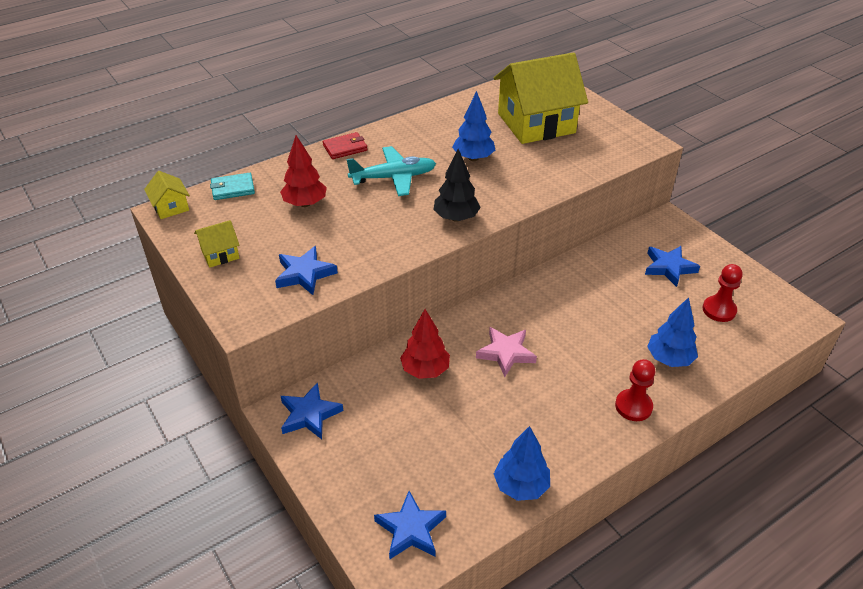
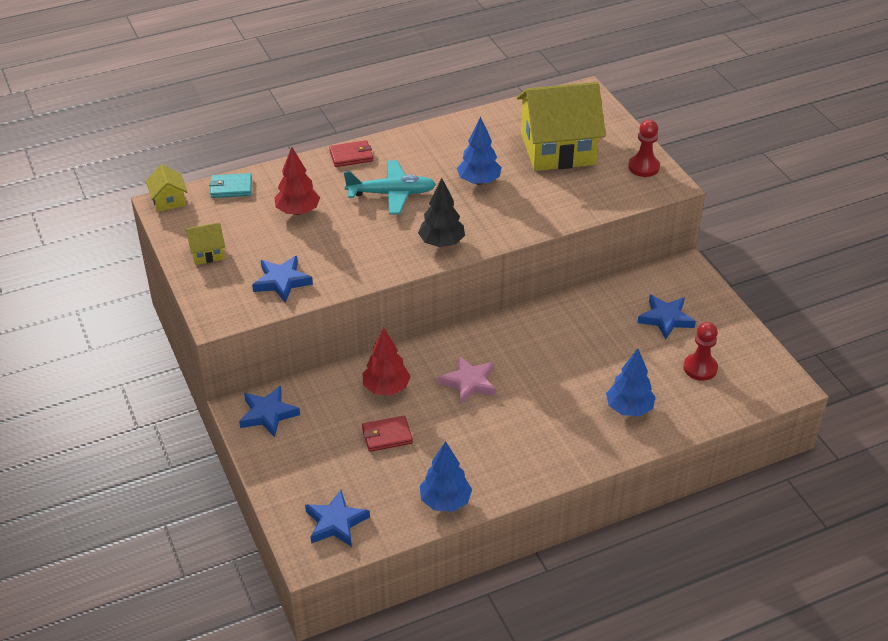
camera: 10 degrees right, 0 degrees up
red pawn [615,359,655,421] -> red pawn moved to [628,120,660,177]
none -> red wallet [362,416,413,452]

